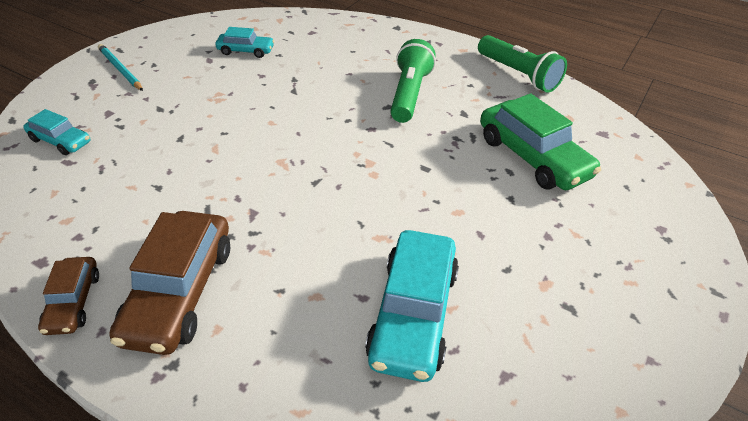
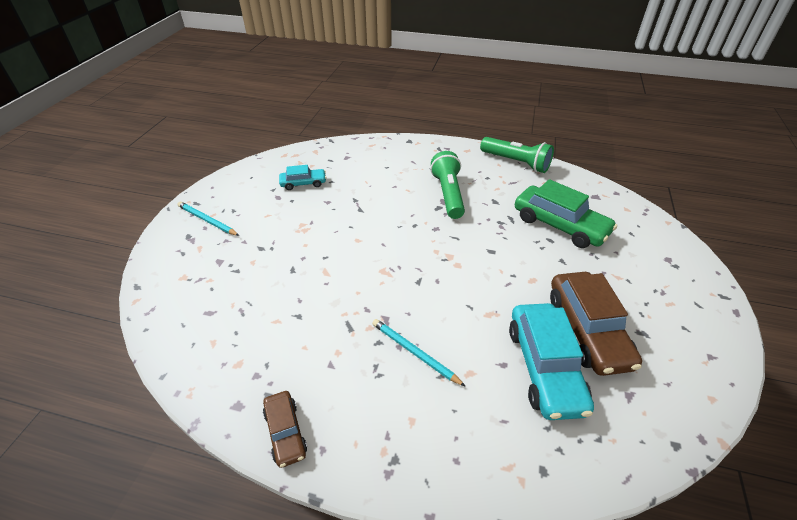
camera: 15 degrees left, 0 degrees up
turquoise car [23,109,90,155] -> none
brown car [109,211,230,355] -> brown car moved to [550,272,642,376]
none -> turquoise pencil [372,319,466,387]

